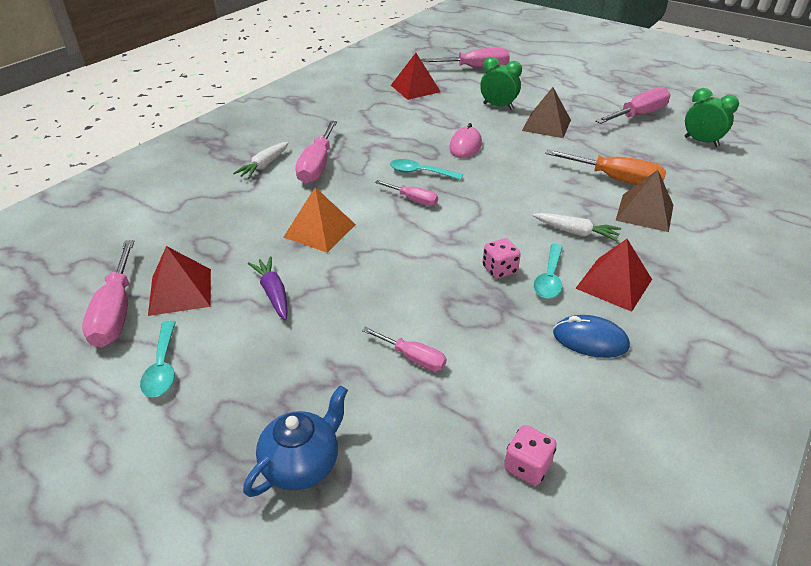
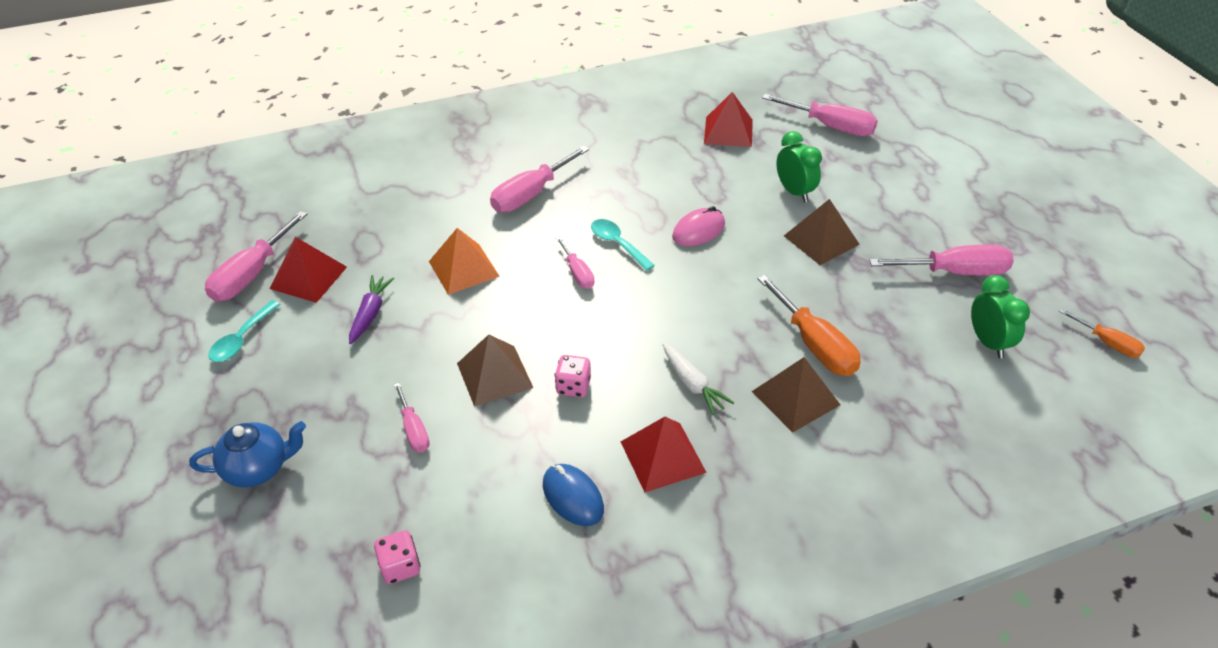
camera: 35 degrees right, 5 degrees up
white carrot [233,142,289,179] -> none
turquoise spoon [534,244,563,299] -> none
none -> brown pyramid [457,335,533,407]
none -> orange screwdriver [1059,308,1145,358]

